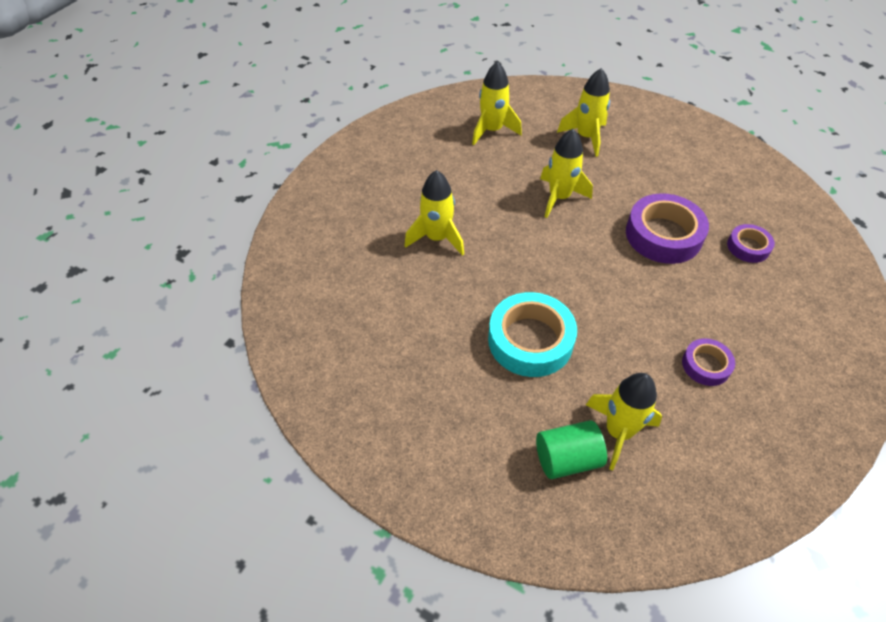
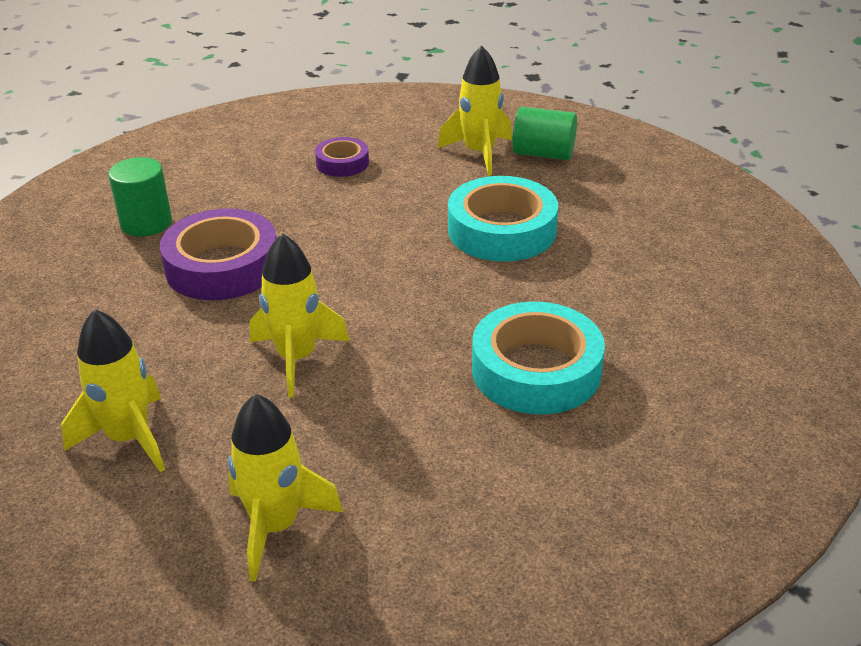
camera: 150 degrees left, 15 degrees down
yellow rocket [404,170,464,256] -> turquoise tape [472,302,605,415]
purple tape [727,224,775,263] -> green cylinder [108,157,172,237]

